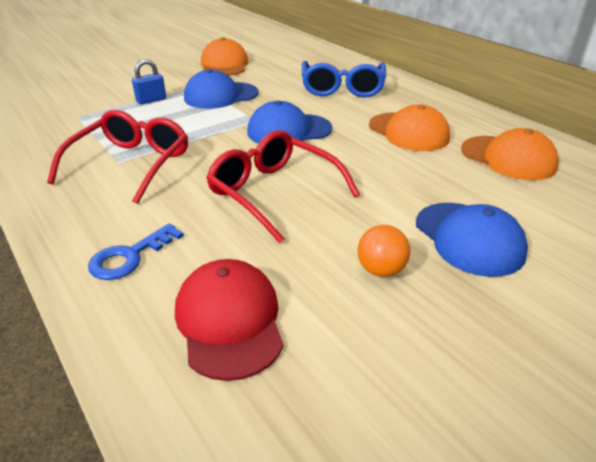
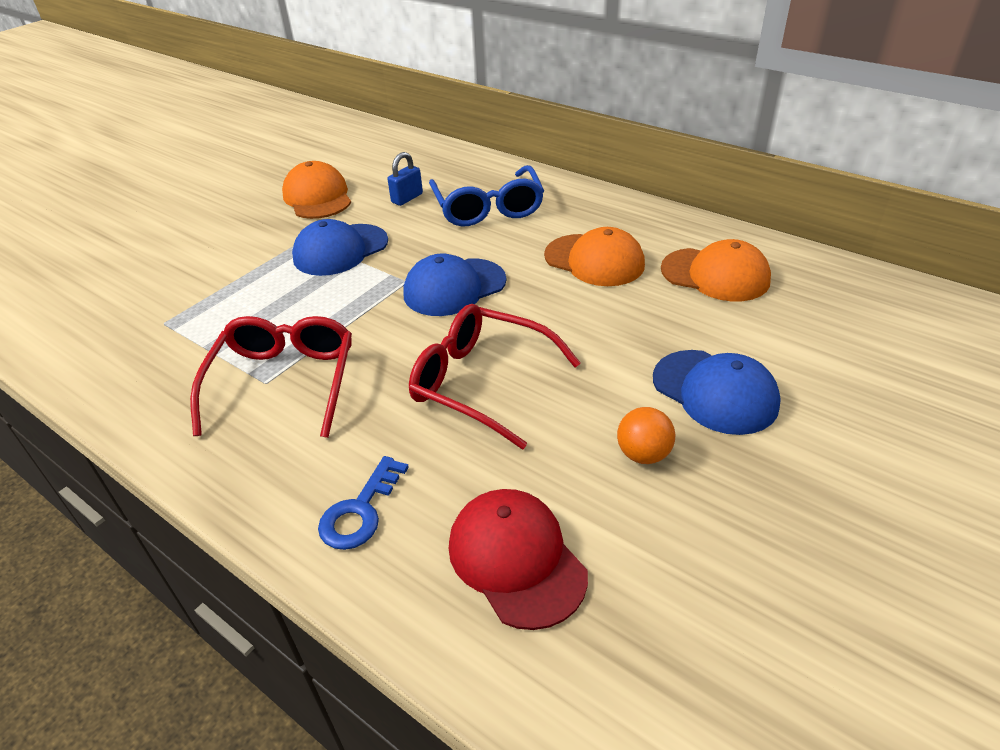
camera: 15 degrees left, 5 degrees up
blue padlock [132,59,166,104] -> blue padlock moved to [387,152,423,206]

